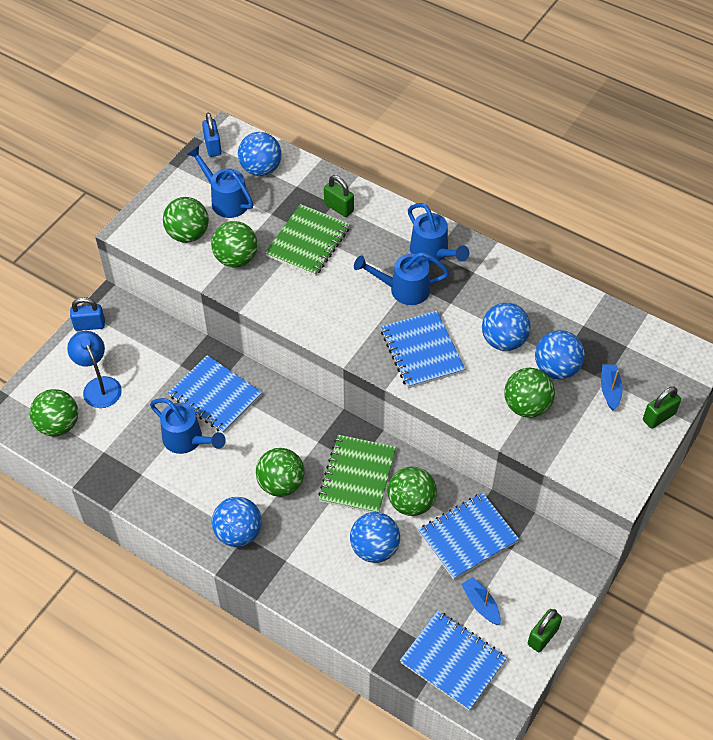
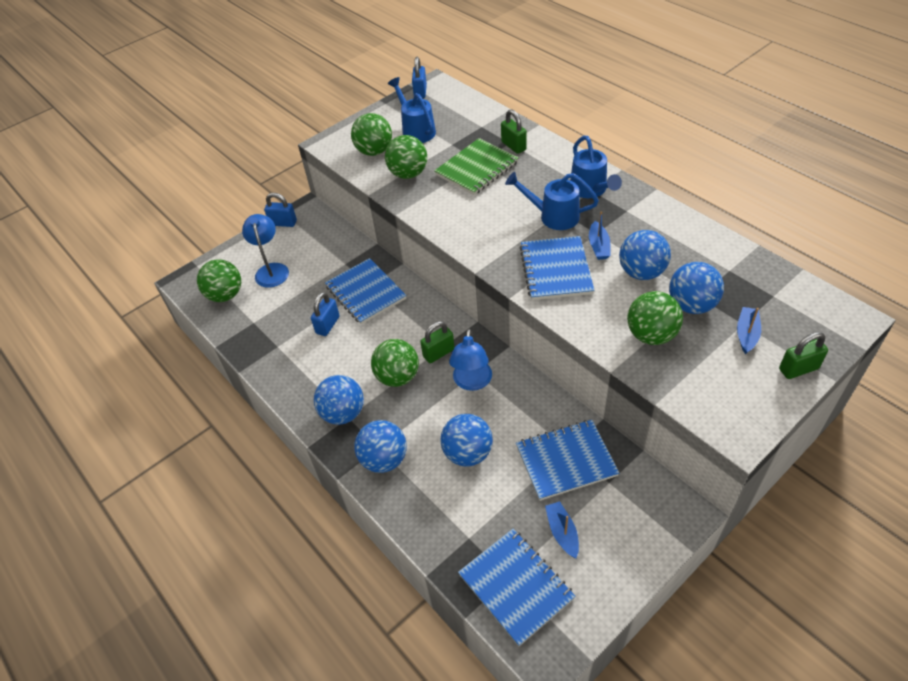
camera: 20 degrees right, 5 degrees down
blue watering can [150,398,226,454] -> blue padlock [311,292,340,336]
blue ball [238,132,282,176] -> blue ball moved to [354,420,407,473]
green notebook [318,435,396,512] -> blue lamp [449,329,492,391]
green ball [388,467,437,516] -> none
green padlock [528,609,562,652] -> green padlock moved to [420,321,455,363]
none -> blue boat [589,211,611,260]

